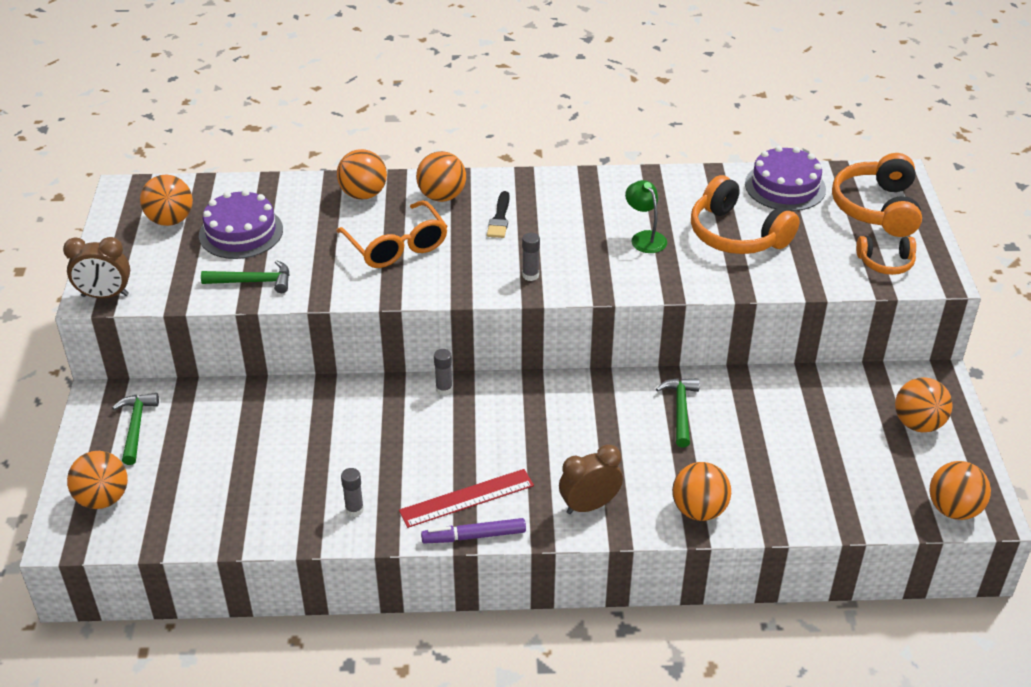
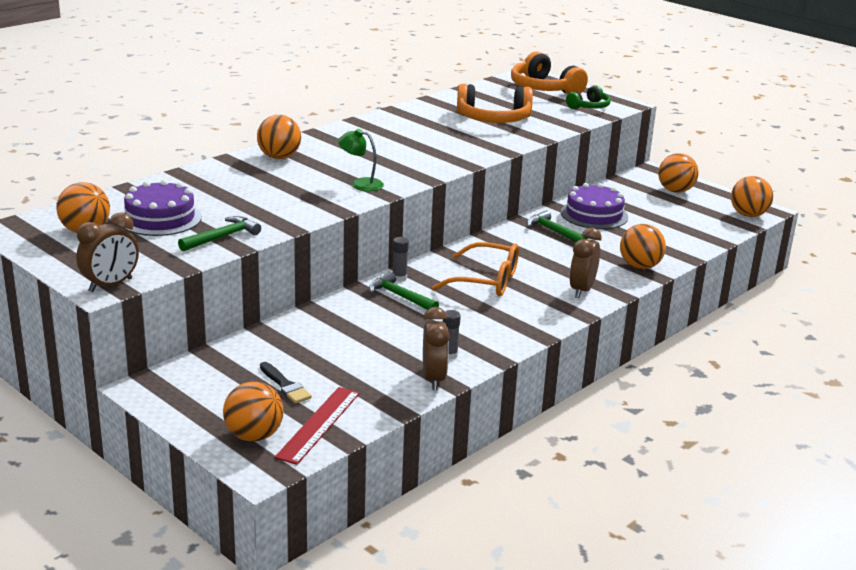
camera: 45 degrees left, 15 degrees down
green hammer [112,393,159,465] -> green hammer moved to [369,272,439,310]
orange glasses [336,200,448,268] -> orange glasses moved to [432,242,519,296]
orange ball [337,149,387,199] -> none
red ruler [399,469,534,528] -> red ruler moved to [274,387,360,465]
purple marker [421,518,526,543] -> none
black brush [487,191,510,238] -> black brush moved to [260,362,312,404]
grey glue stick [522,233,540,281] -> none
green lamp [625,180,667,253] -> green lamp moved to [338,129,384,191]
purple cake [745,146,826,211] -> purple cake moved to [561,183,628,229]
orange headphones [856,236,916,275] -> green headphones [566,86,611,109]
none -> brown clock [423,307,450,390]

